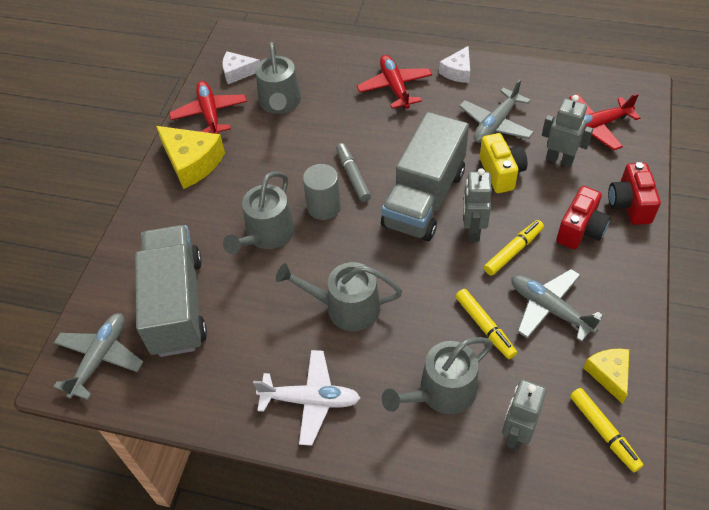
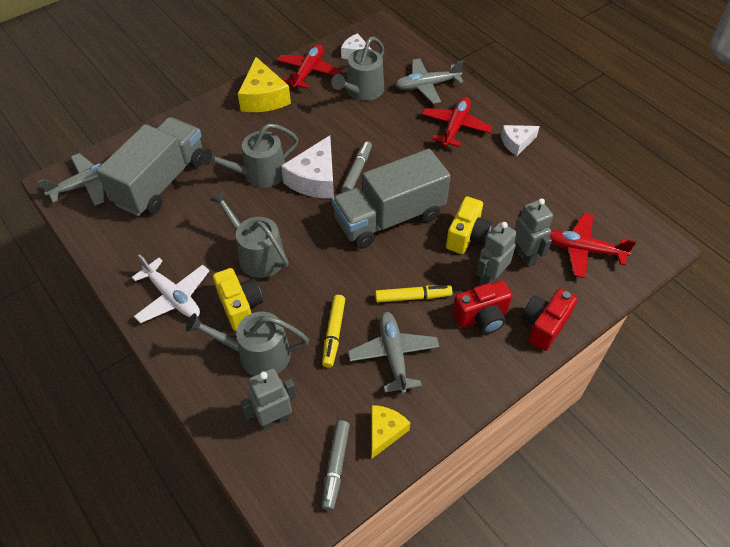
camera: 35 degrees right, 0 degrees up
grey cylinder [303,164,341,220] -> white cheese [281,135,334,198]
grey plane [459,79,534,143] -> grey plane moved to [395,58,464,104]
grey robot [463,168,492,242] -> grey robot moved to [476,222,517,285]
yellow marker [570,388,643,472] -> grey marker [322,420,350,511]
none -> yellow camera [213,268,263,331]

